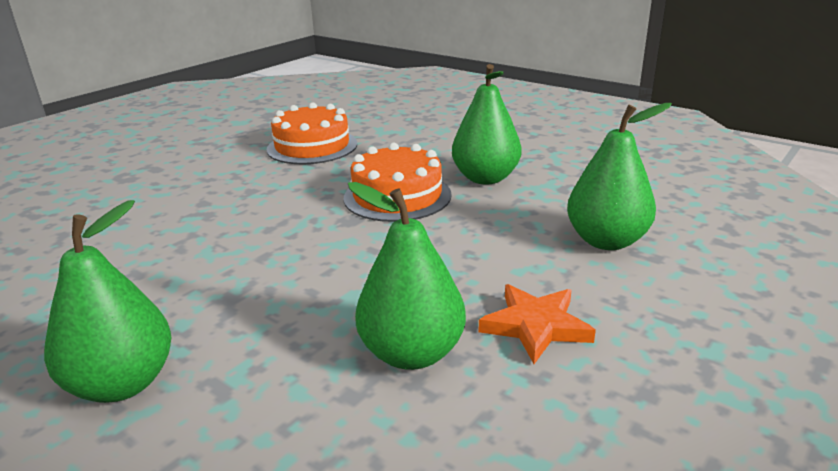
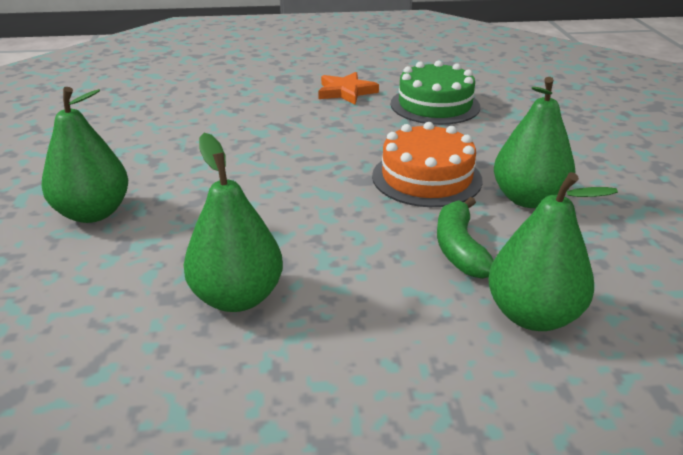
camera: 45 degrees right, 5 degrees up
orange cake [266,102,357,164] -> green cake [391,60,480,125]
orange star [479,284,596,364] -> orange star moved to [318,72,379,105]
none -> green banana [437,197,494,279]

